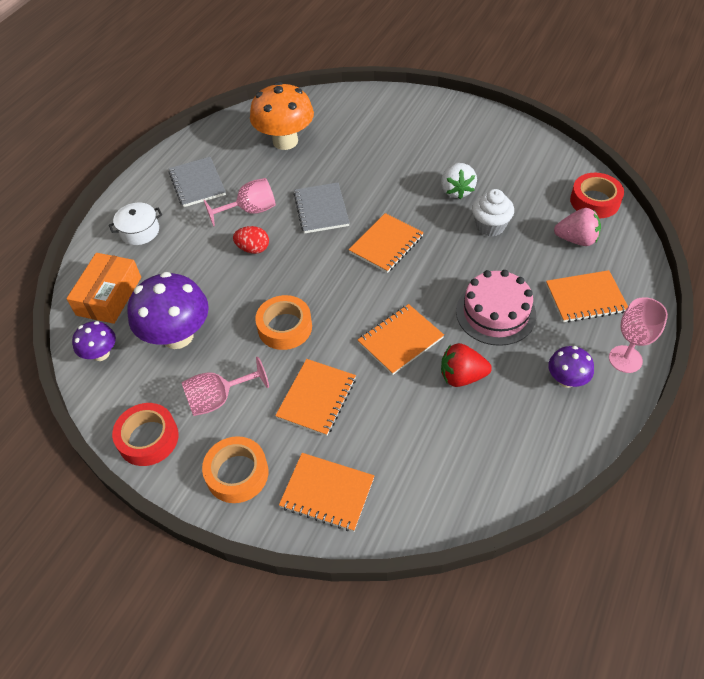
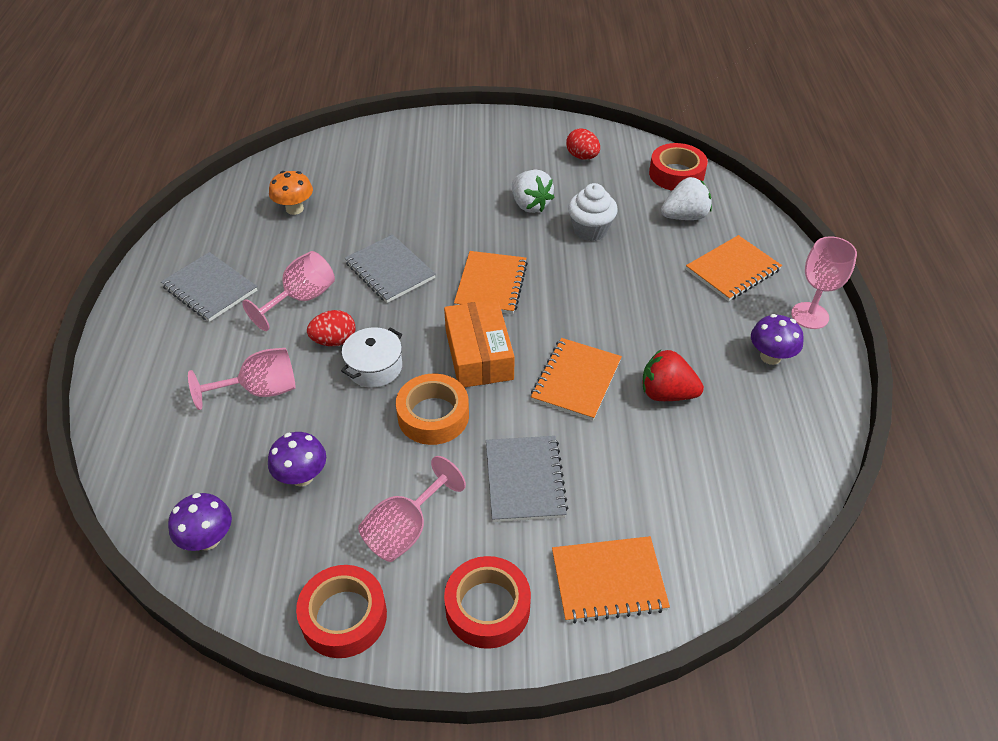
camera: 30 degrees left, 5 degrees down
orange box [66,253,141,324] -> orange box moved to [444,299,515,387]
white pot [109,203,162,245] -> white pot moved to [341,327,402,388]
purple mushroom [127,272,209,349] -> purple mushroom [268,432,326,487], size x0.53
orange tape [202,436,268,503] -> red tape [444,556,531,649]
orange mushroom [250,82,314,150] -> orange mushroom [269,171,313,215], size x0.53
orange notebook [275,359,356,436] -> grey notebook [486,436,568,522]
red strawberry [441,343,492,387] -> red strawberry turned 45 degrees clockwise [643,350,704,401]
pink cake [456,270,536,346] -> none
pink strawberry [554,208,601,246] -> white strawberry [661,177,712,220]
none -> pink goblet [188,348,296,410]
none -> red egg [566,128,600,160]

